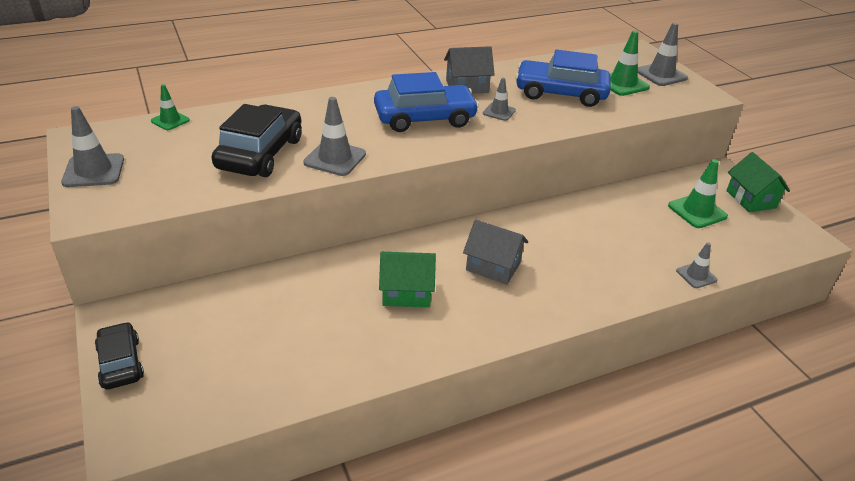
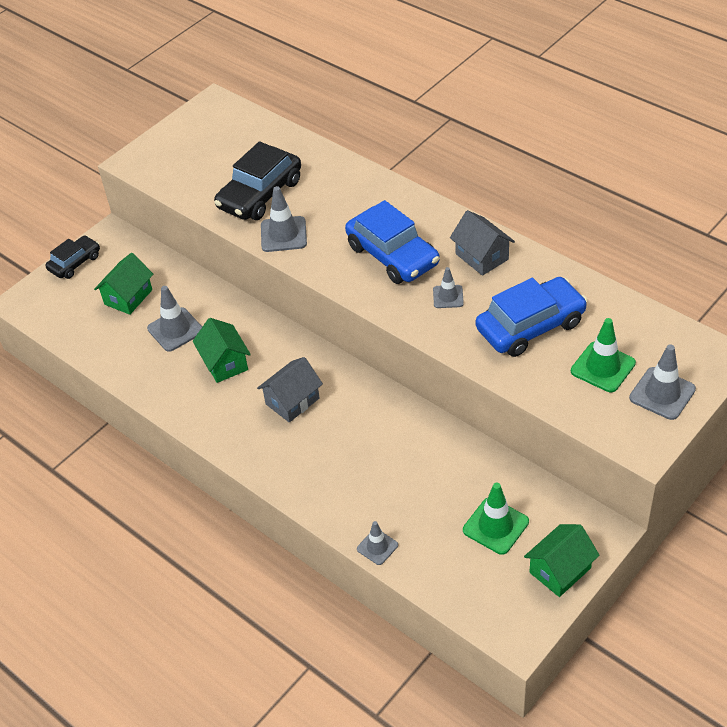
camera: 70 degrees right, 10 degrees up
grey traffic cone [61,106,124,187] -> grey traffic cone moved to [147,286,202,352]
green traffic cone [151,84,190,130] -> none
black car [211,104,302,177] -> black car turned 135 degrees clockwise [214,141,301,220]
grey house [463,220,528,285] -> grey house turned 45 degrees clockwise [257,357,323,422]
blue car [515,50,611,107] -> blue car turned 75 degrees clockwise [476,277,588,357]
none -> green house [94,253,153,315]

